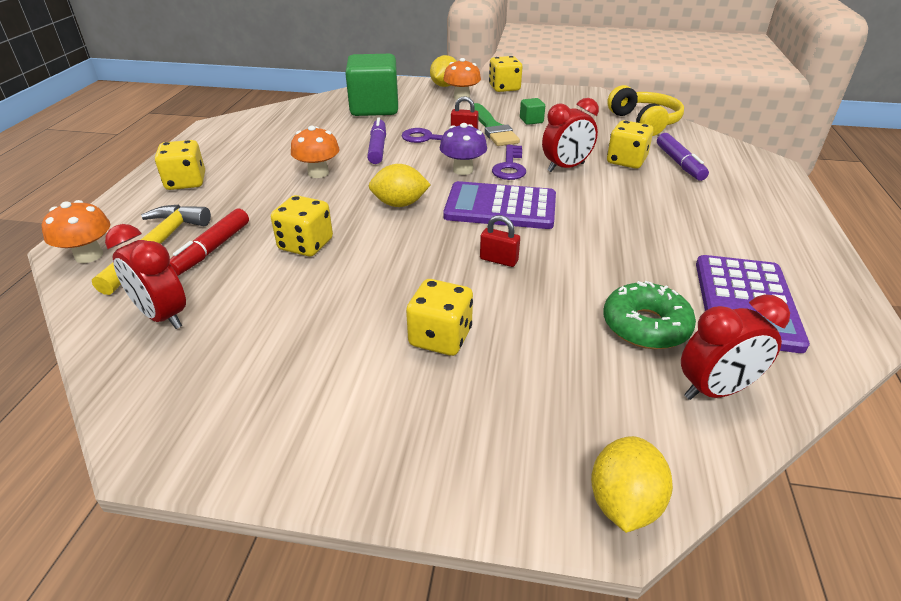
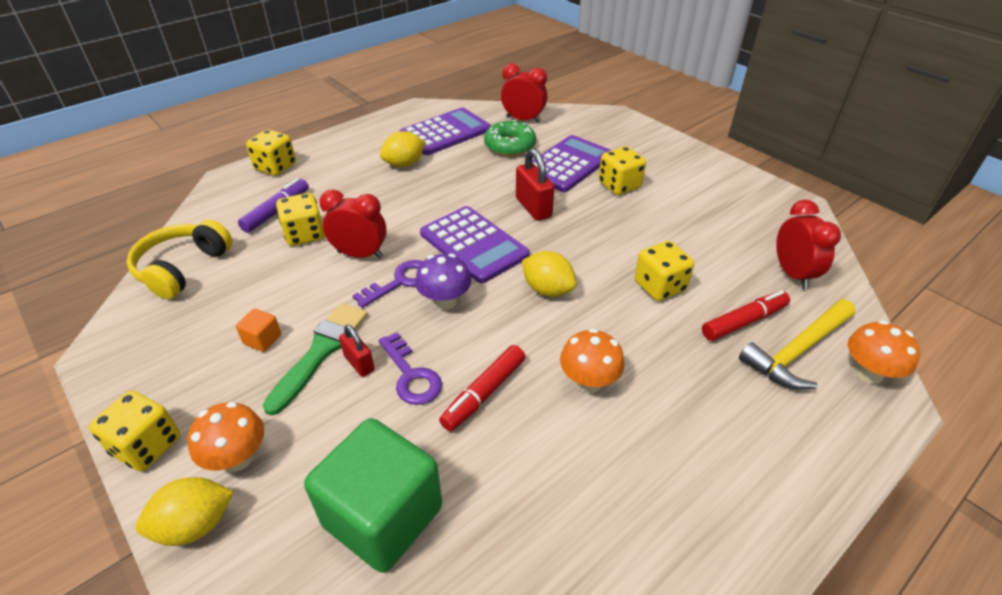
camera: 140 degrees left, 5 degrees up
yellow dice [155,140,205,190] -> yellow dice moved to [246,129,296,176]
purple marker [367,118,386,164] -> red marker [439,345,525,431]
red padlock [480,215,520,267] -> red padlock [516,148,554,221], size x1.62
green cube [520,98,545,125] -> orange cube [236,309,281,352]
yellow lemon [591,436,673,533] -> yellow lemon moved to [380,131,426,167]
none -> purple calculator [532,135,612,192]

